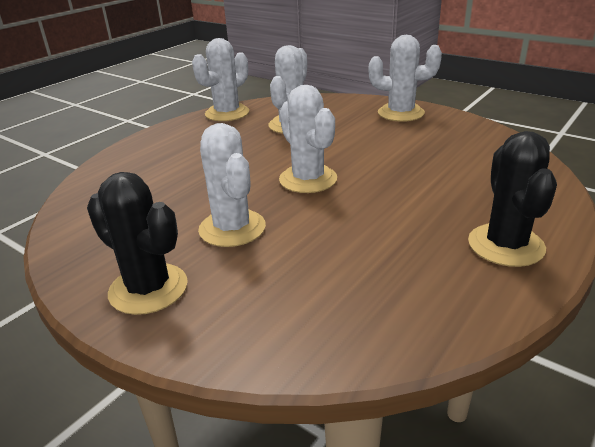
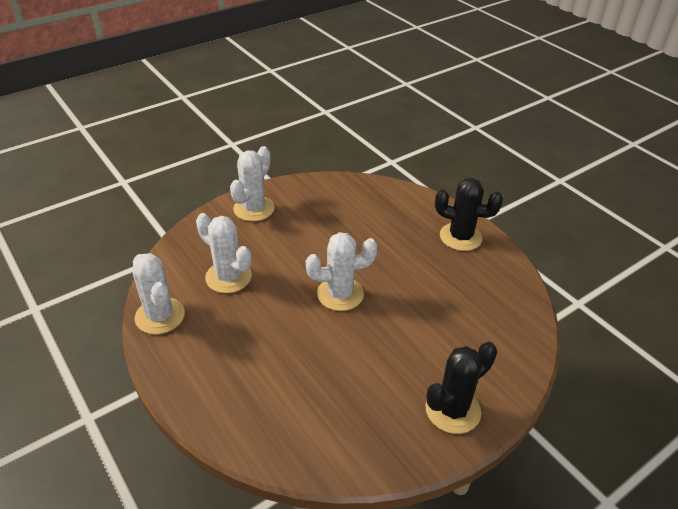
camera: 75 degrees left, 10 degrees up
white cactus [198,123,266,247] -> none

